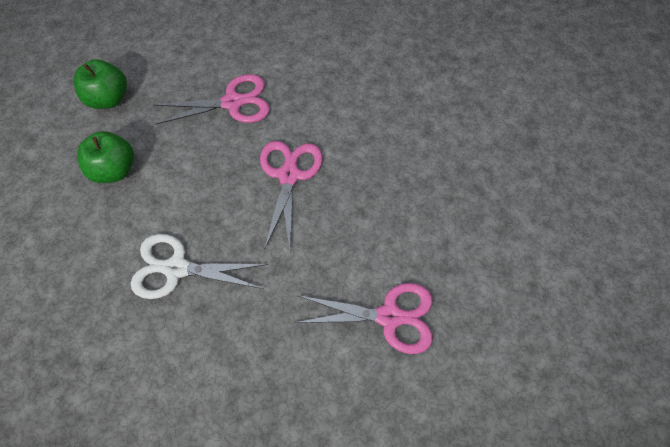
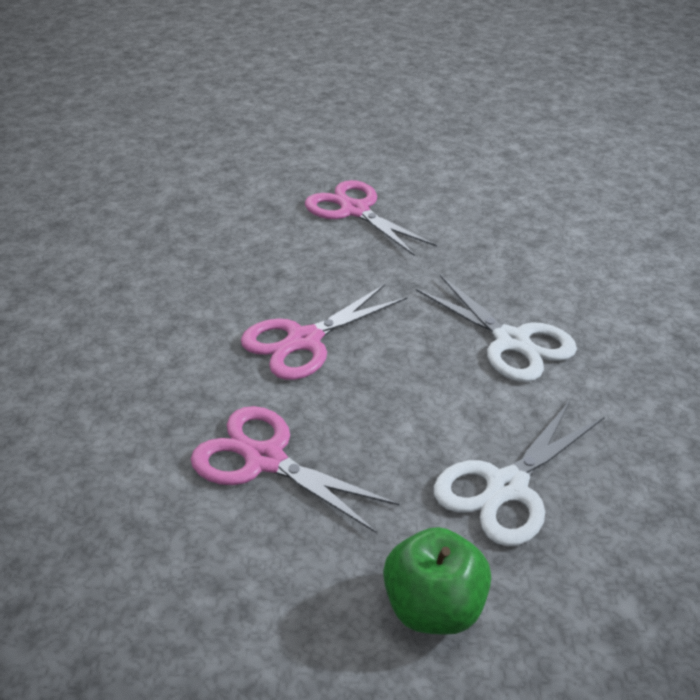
camera: 135 degrees left, 25 degrees down
green apple [77,131,134,183] -> white scissors [434,401,605,546]

